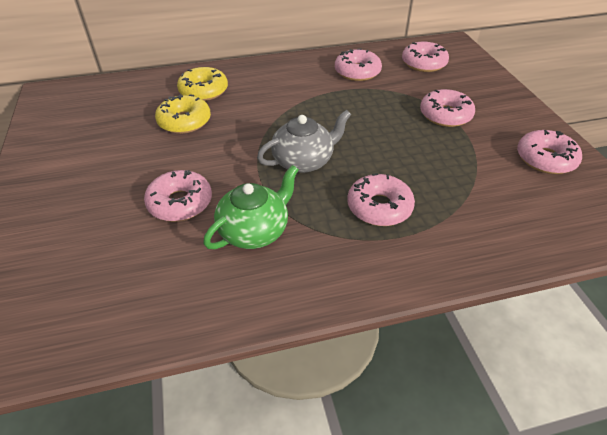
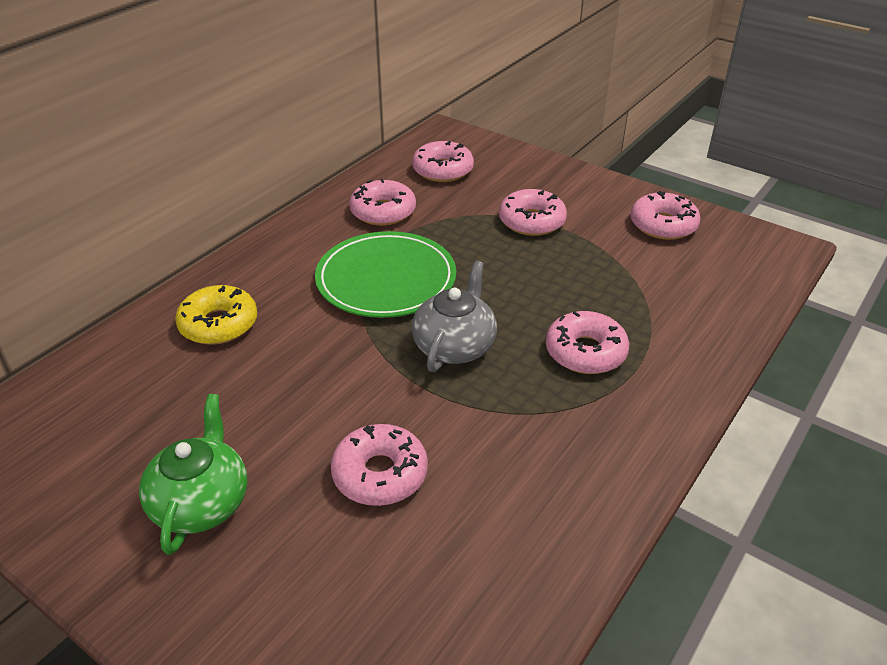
camera: 40 degrees left, 5 degrees down
yellow donut [155,94,211,134] -> none
green teapot [203,165,299,249] -> green teapot moved to [139,394,247,555]
none -> green plate [315,231,456,318]

